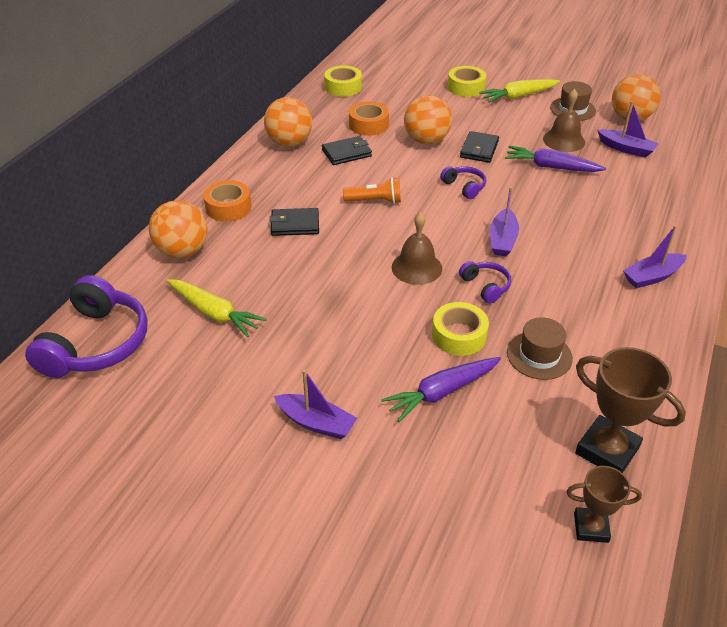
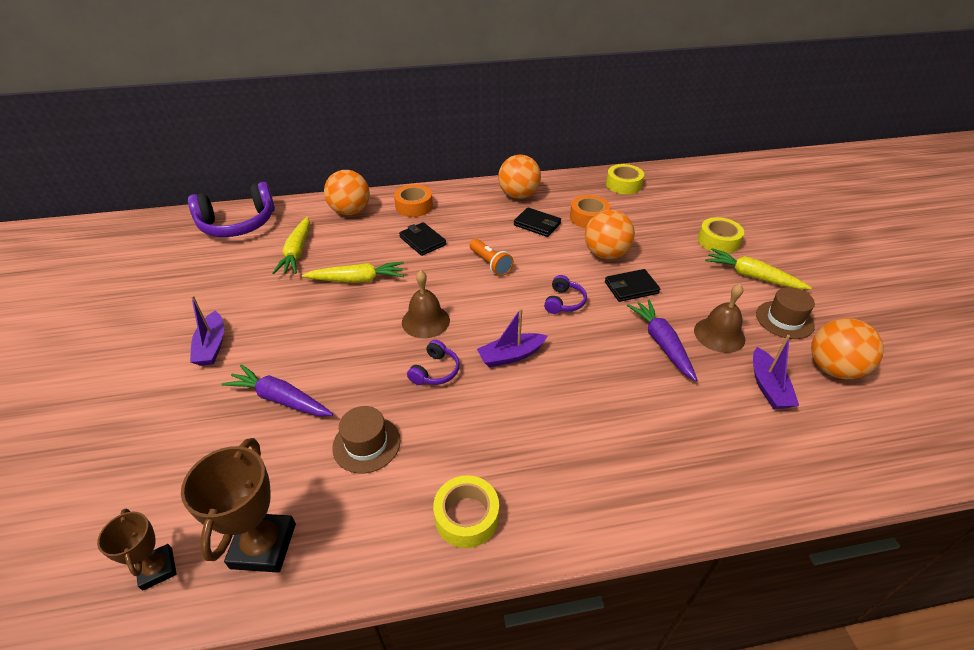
camera: 55 degrees right, 0 degrees up
yellow tape [432,302,489,356] -> yellow tape moved to [433,475,499,548]
purple boat [623,225,687,288] -> none
none -> yellow carrot [302,262,404,283]

